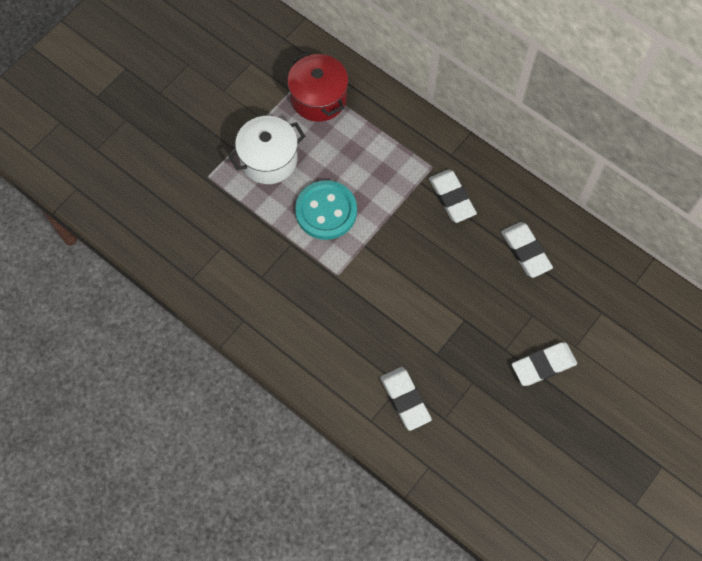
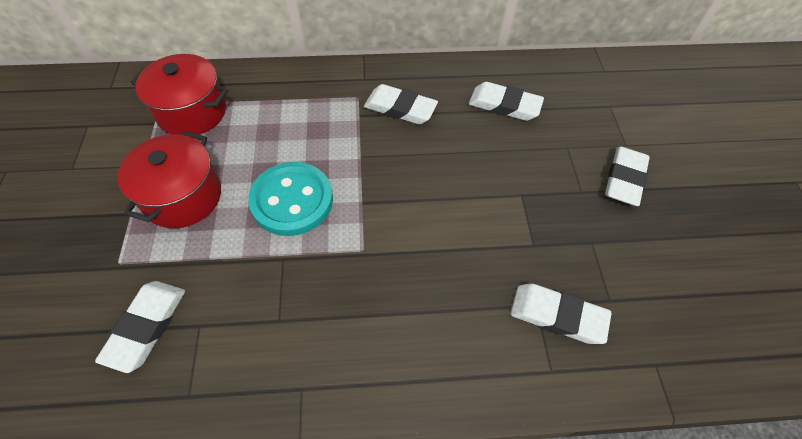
camera: 45 degrees left, 10 degrees down
white pot [228,116,305,184] -> red pot [117,131,221,228]
none -> white eraser [95,281,185,373]

